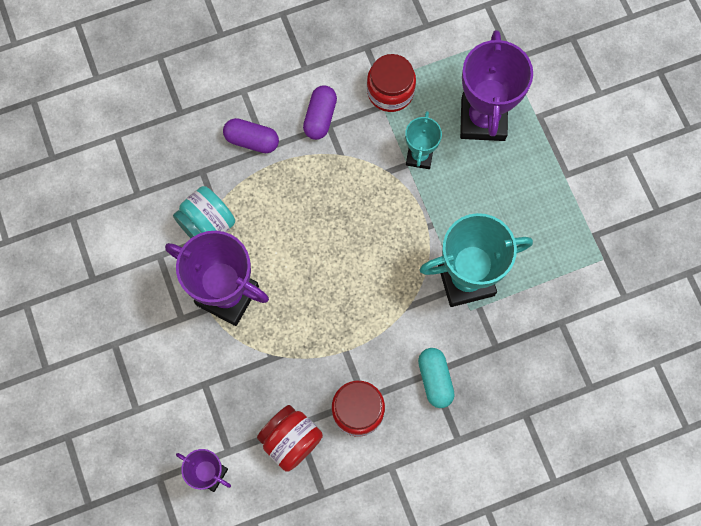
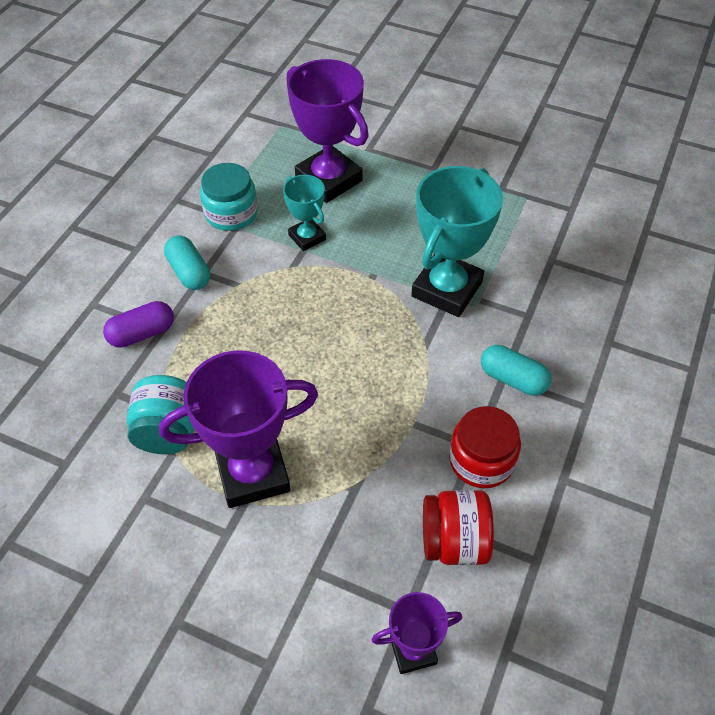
camera: 45 degrees left, 20 degrees down
purple capsule [303,86,337,140] -> turquoise capsule [164,235,210,290]
red jar [367,54,416,112] -> turquoise jar [200,163,258,231]

